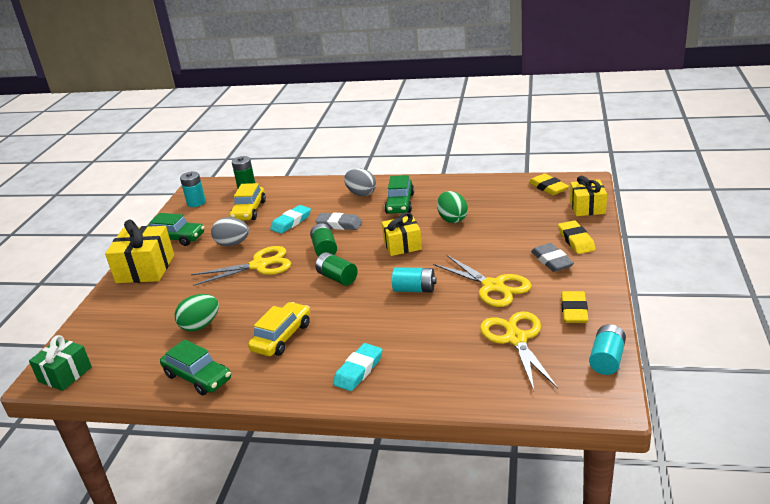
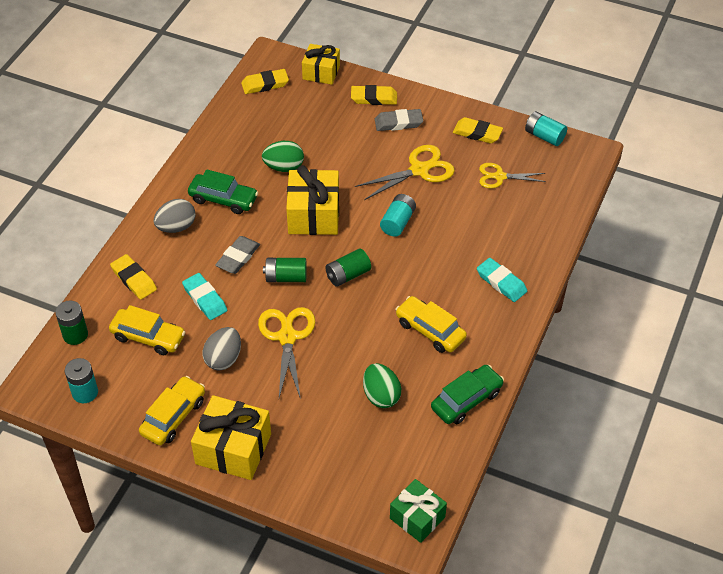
camera: 80 degrees left, 20 degrees up
green car [148,213,204,246] -> yellow car [139,376,205,446]
yellow gift [382,212,422,256] -> yellow gift [286,165,339,235], size x1.52
yellow scissors [480,311,558,391] -> yellow scissors [479,163,546,188], size x0.66
none -> yellow eraser [110,254,157,300]

